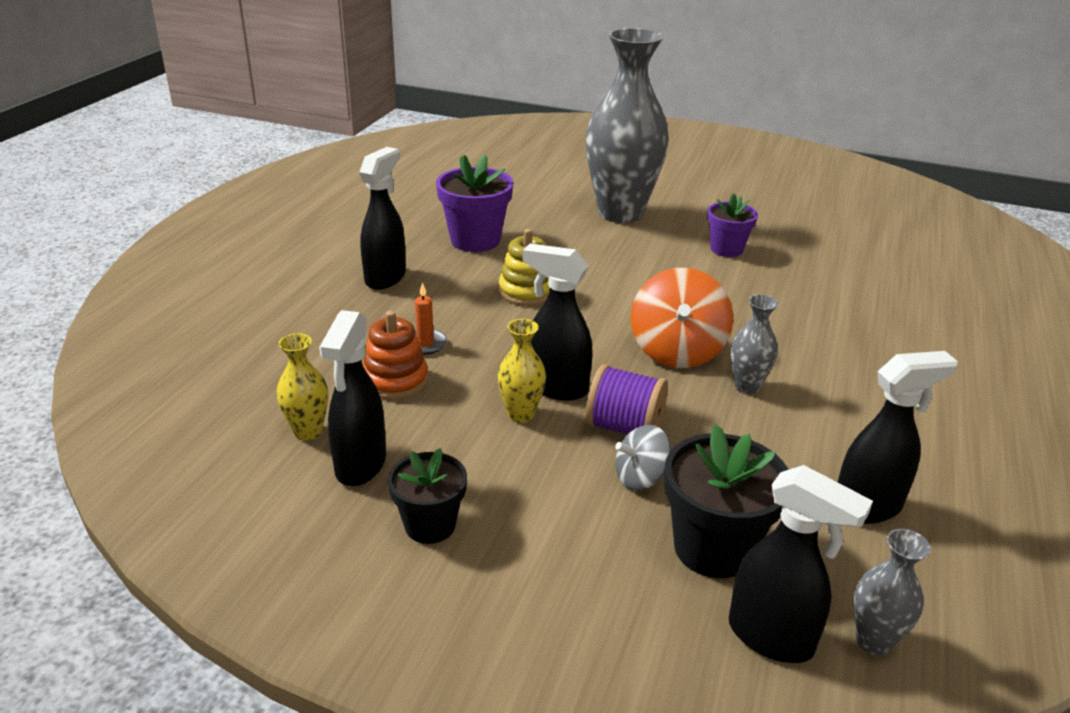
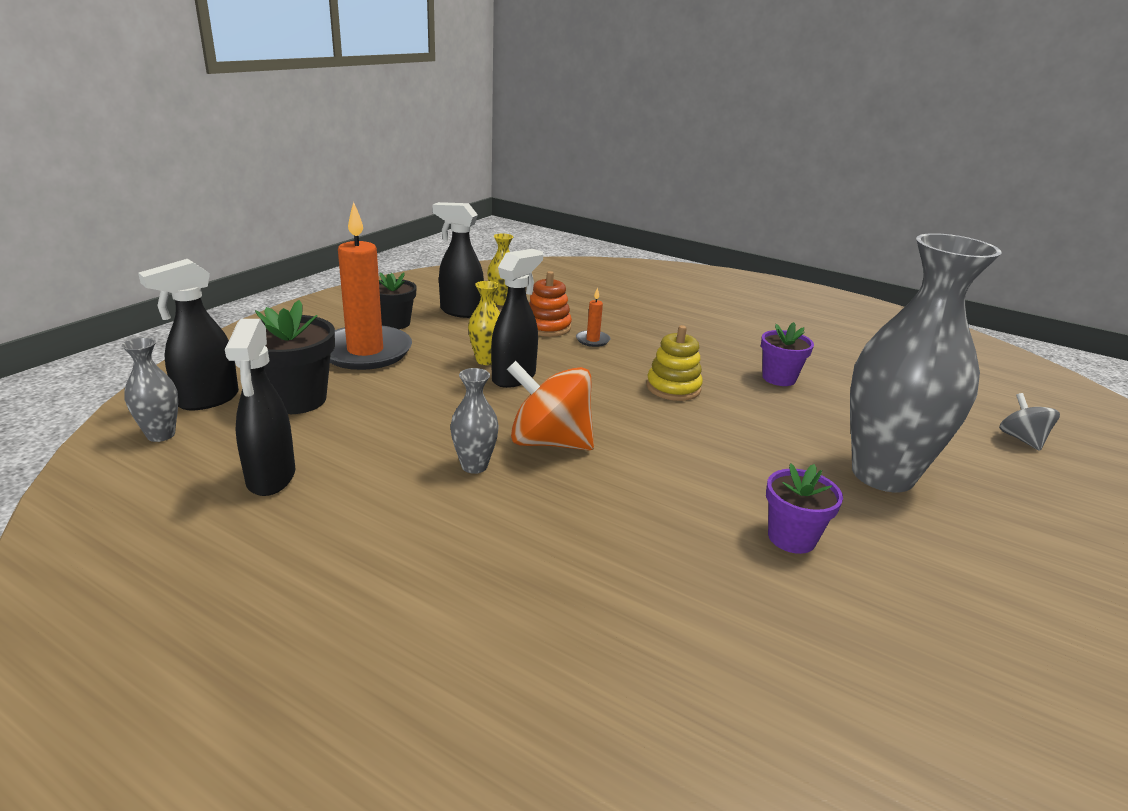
camera: 100 degrees right, 5 degrees down
black spray bottle [359,147,406,290] -> none
purple flower pot [436,155,513,252] -> purple flower pot [761,322,814,386], size x0.65
purple spool [586,364,668,435] -> none
grey spinning top [615,425,671,490] -> grey spinning top moved to [999,393,1060,451]
none -> orange candle [330,202,412,370]

